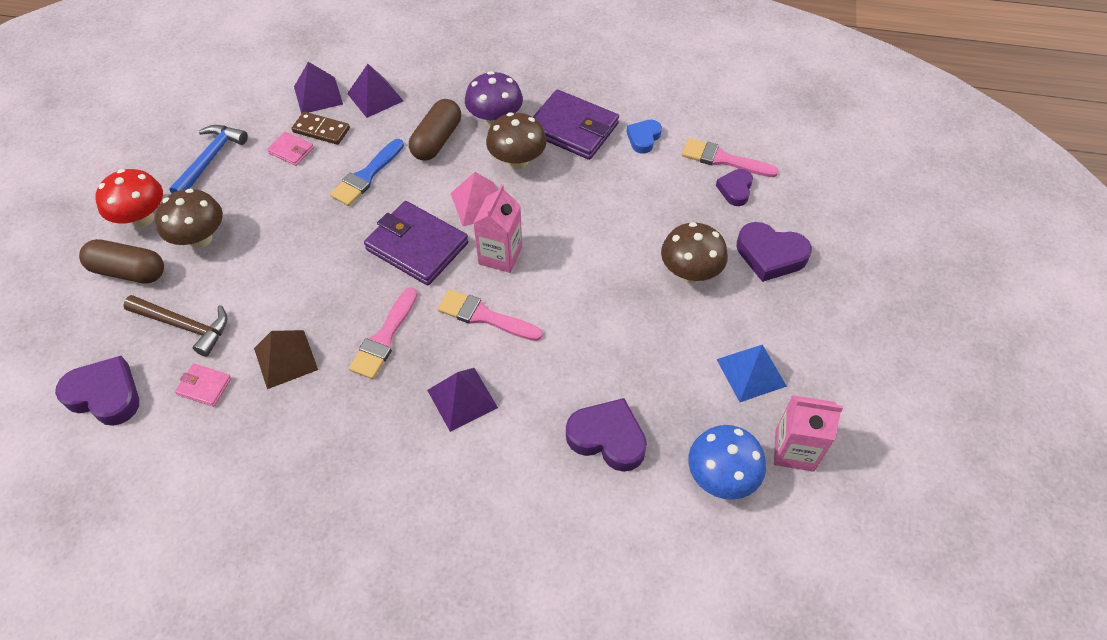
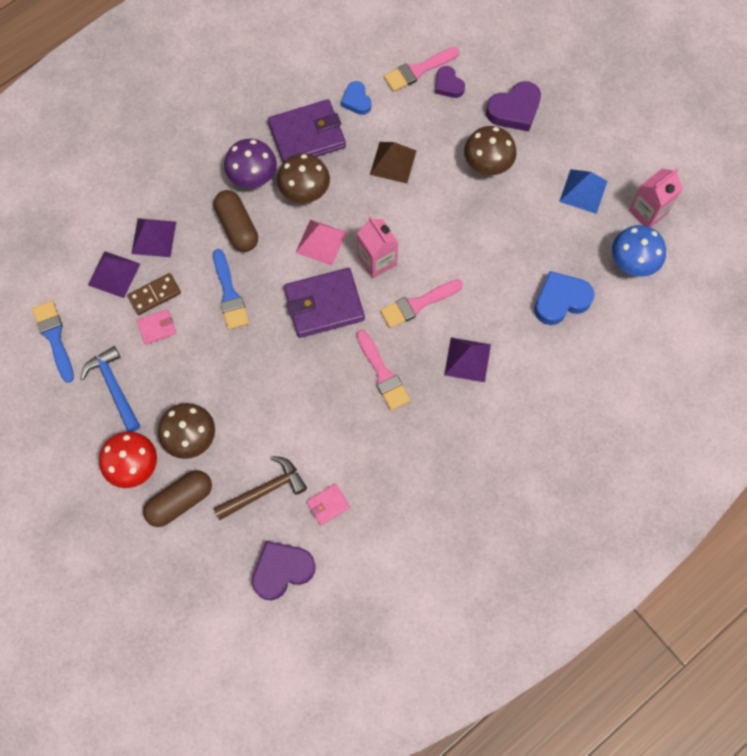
camera: 50 degrees left, 15 degrees up
brown pyramid [254,330,318,389] -> brown pyramid moved to [370,142,417,183]
purple heart [566,398,647,472] -> blue heart [534,271,594,325]
none -> blue brush [32,301,74,383]

